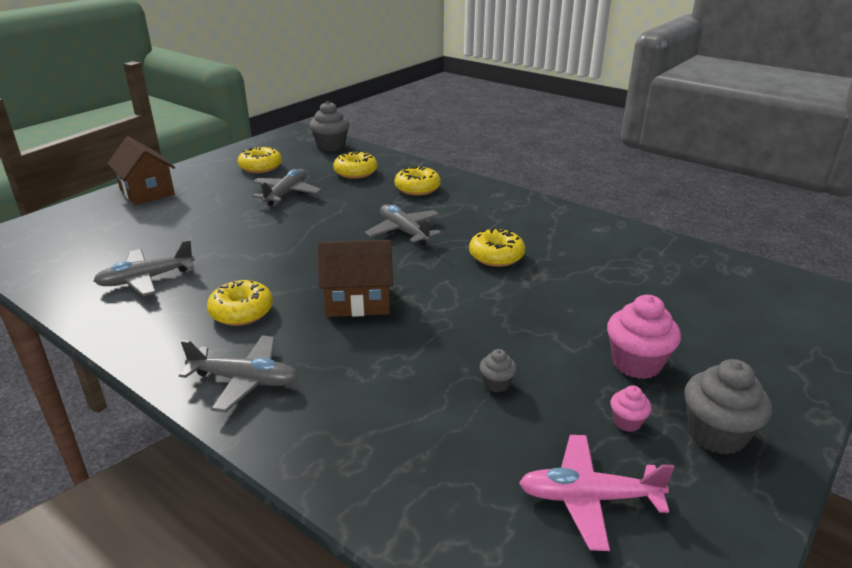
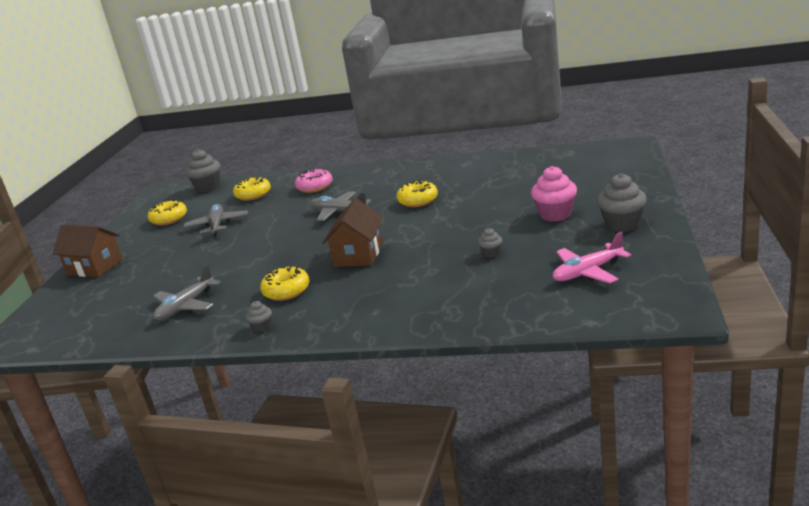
camera: 25 degrees left, 5 degrees down
grey plane [179,335,298,413] -> none
brown house [318,240,393,317] -> brown house turned 45 degrees counterclockwise [322,198,383,267]
yellow donut [394,166,441,196] -> pink donut [295,169,333,193]
pink cupcake [610,385,652,432] -> none
none -> grey cupcake [246,301,272,333]

